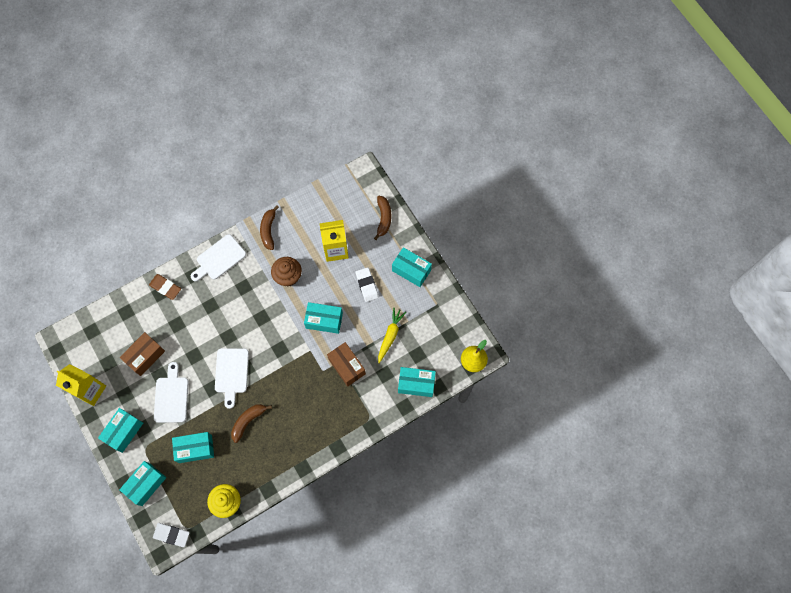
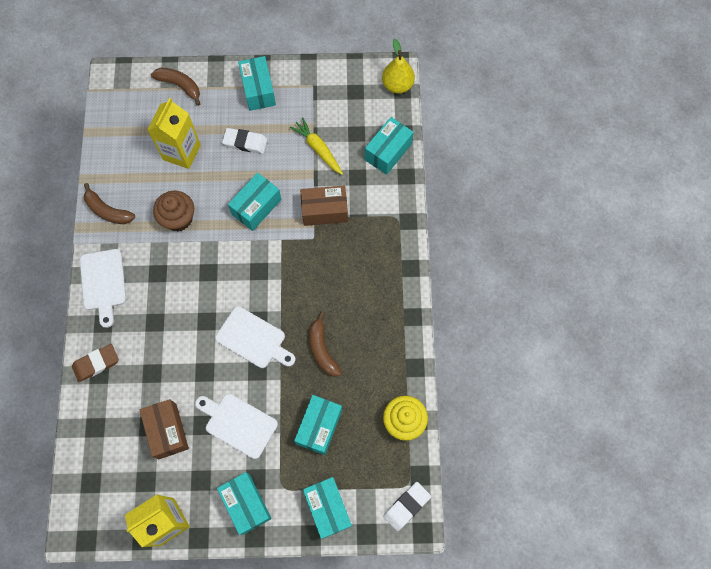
camera: 60 degrees left, 0 degrees up
turquoise box [392,247,432,287] -> turquoise box turned 75 degrees counterclockwise [238,56,276,111]

